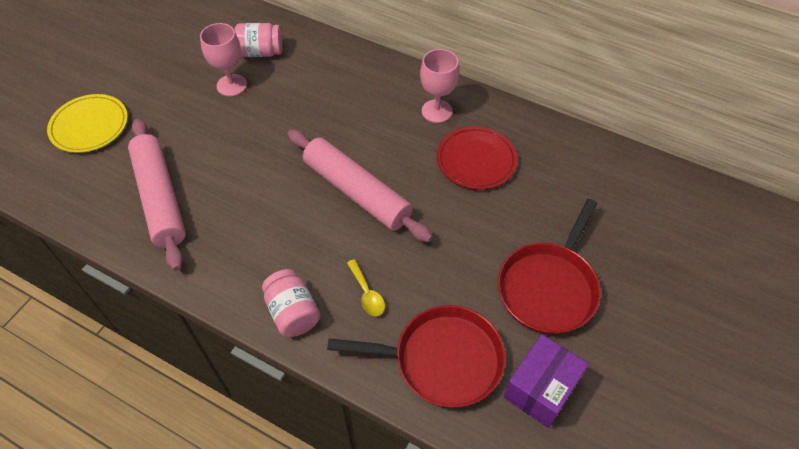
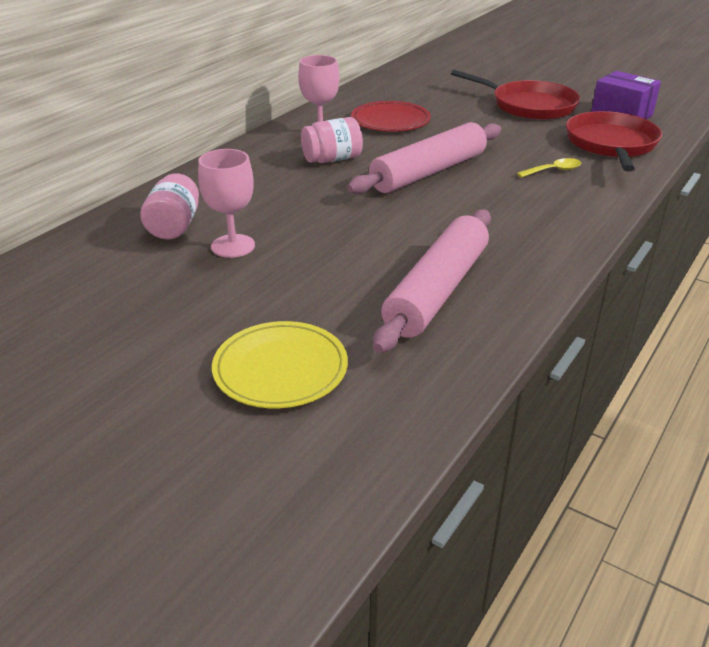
camera: 85 degrees left, 20 degrees down
pink rolling pin [128,118,186,271] -> pink rolling pin turned 45 degrees counterclockwise [373,209,491,353]
pink jar [262,269,320,337] -> pink jar moved to [301,117,363,163]

